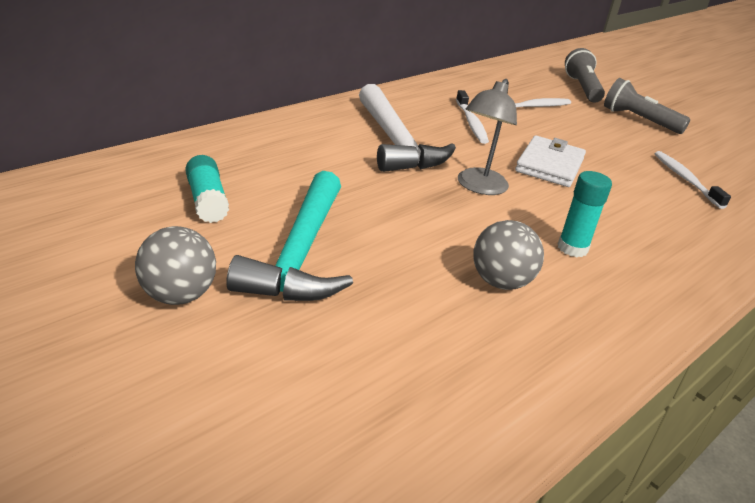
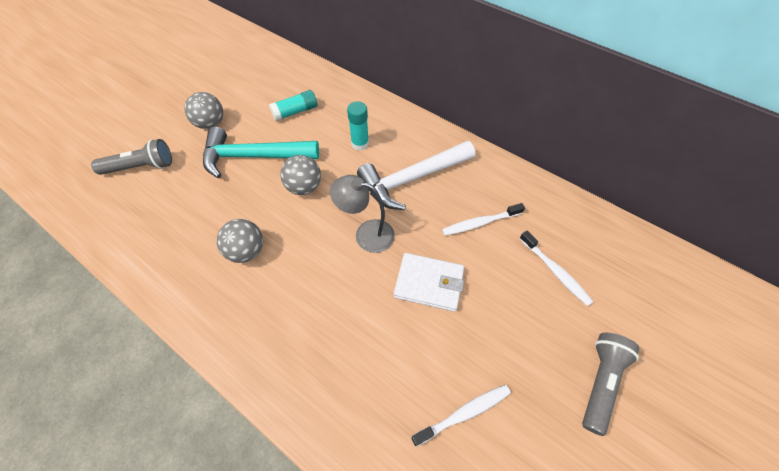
camera: 85 degrees right, 25 degrees up
turquoise glue stick [558,171,612,257] -> turquoise glue stick moved to [347,101,369,150]
grey flashlight [565,48,605,103] -> grey flashlight moved to [91,139,172,175]
none -> grey ball [280,155,321,195]

